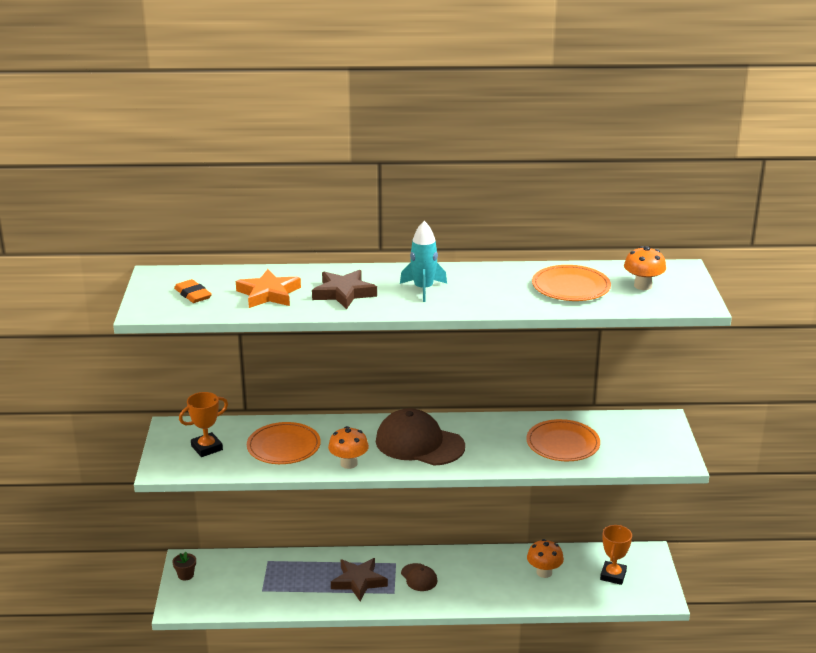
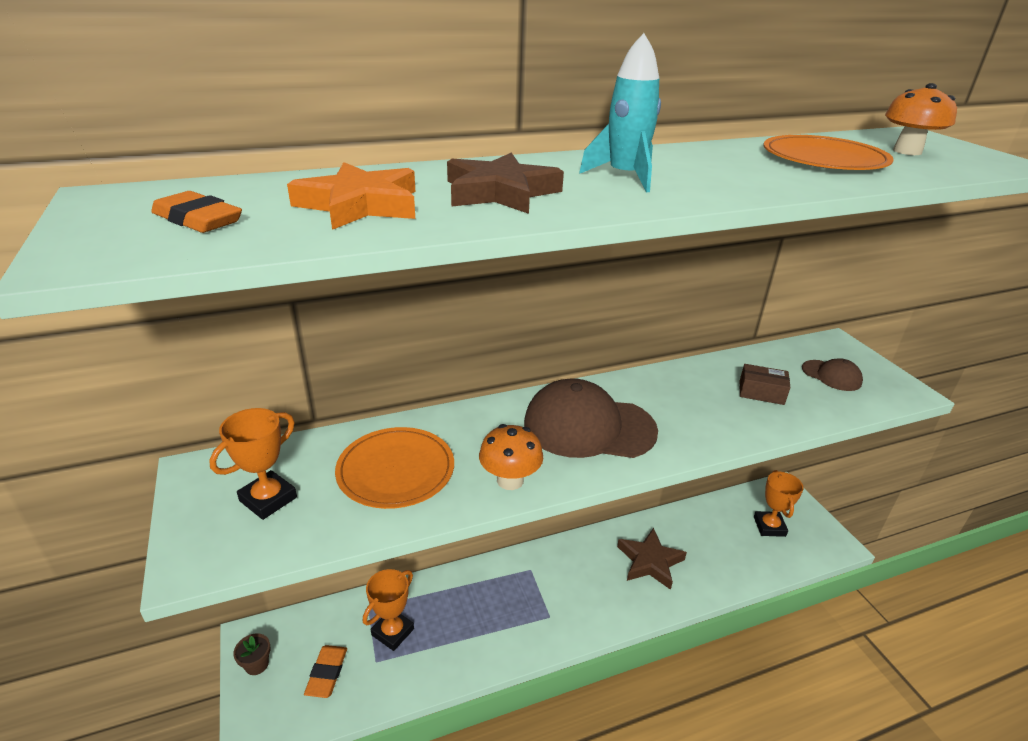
camera: 20 degrees left, 5 degrees up
brown star [331,558,388,601] -> brown star moved to [617,528,687,590]
brown cap [401,563,438,591] -> brown cap moved to [802,358,863,391]
orange plate [526,419,600,461] -> brown box [739,364,791,405]
orange mushroom [527,539,564,578] -> none
none -> orange eraser [304,645,347,698]
none -> orange trophy [363,569,414,651]

